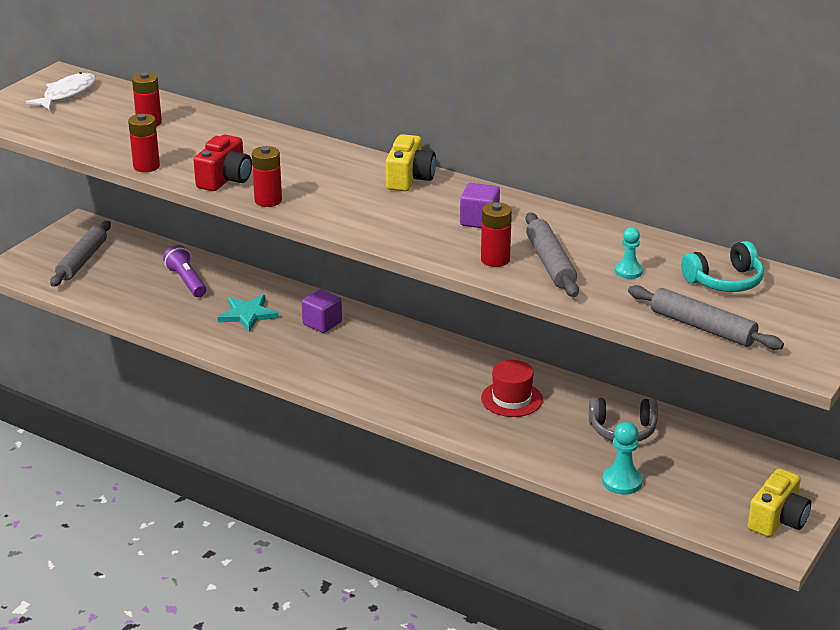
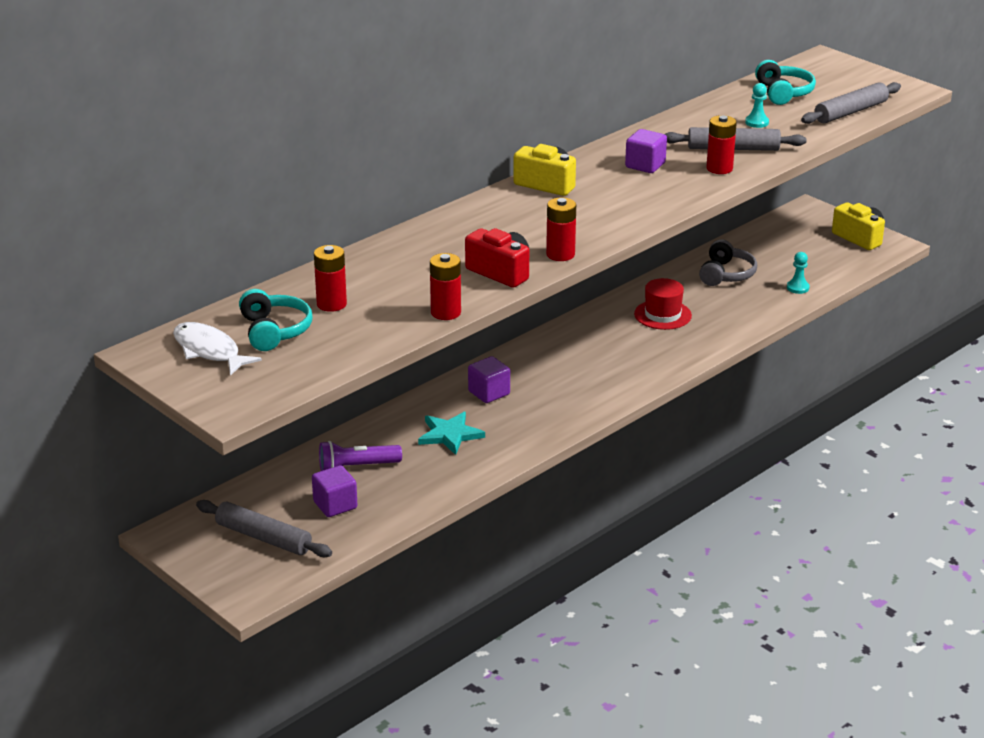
camera: 75 degrees left, 0 degrees up
turquoise pawn [602,422,643,495] -> turquoise pawn [787,252,810,294], size x0.67
none -> turquoise headphones [239,289,313,351]
none -> purple cube [312,465,357,517]

